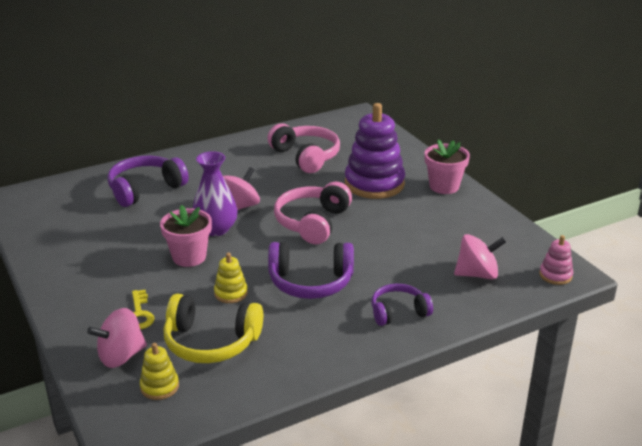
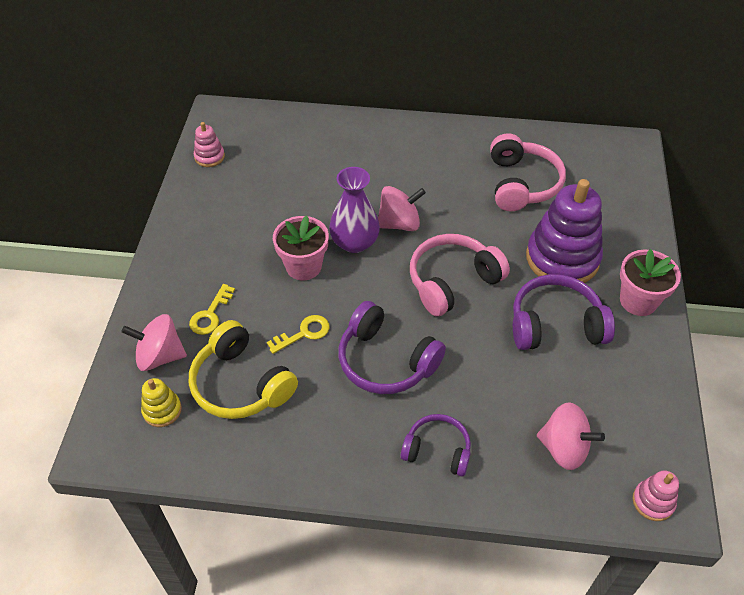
camera: 35 degrees right, 20 degrees up
purple headphones [107,156,189,207] -> purple headphones moved to [513,274,615,350]
yellow stacking toy [214,253,248,303] -> yellow key [267,315,330,354]
none -> pink stacking toy [194,122,225,167]

